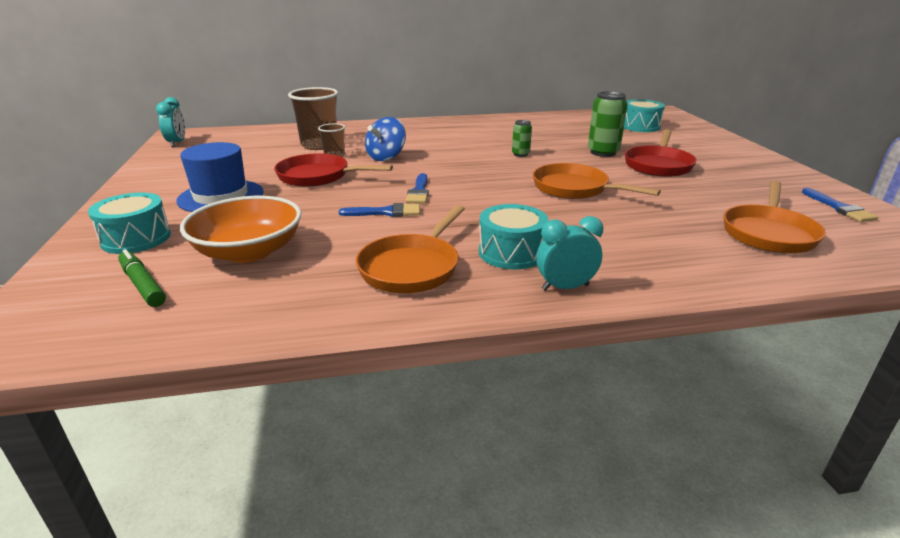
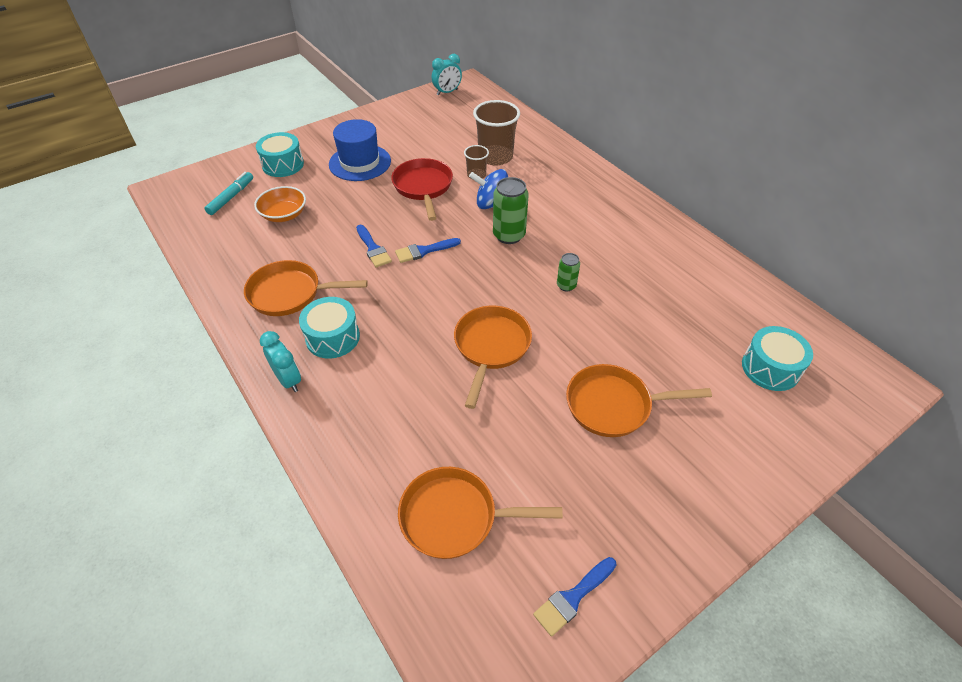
camera: 65 degrees right, 20 degrees up
green marker [118,249,166,307] -> turquoise marker [204,172,253,215]
orange bowl [180,196,302,263] -> orange bowl [254,186,306,222], size x0.66
green can [588,91,627,157] -> green can moved to [493,177,529,244]
red pan [625,129,697,177] -> orange pan [566,364,712,437]

